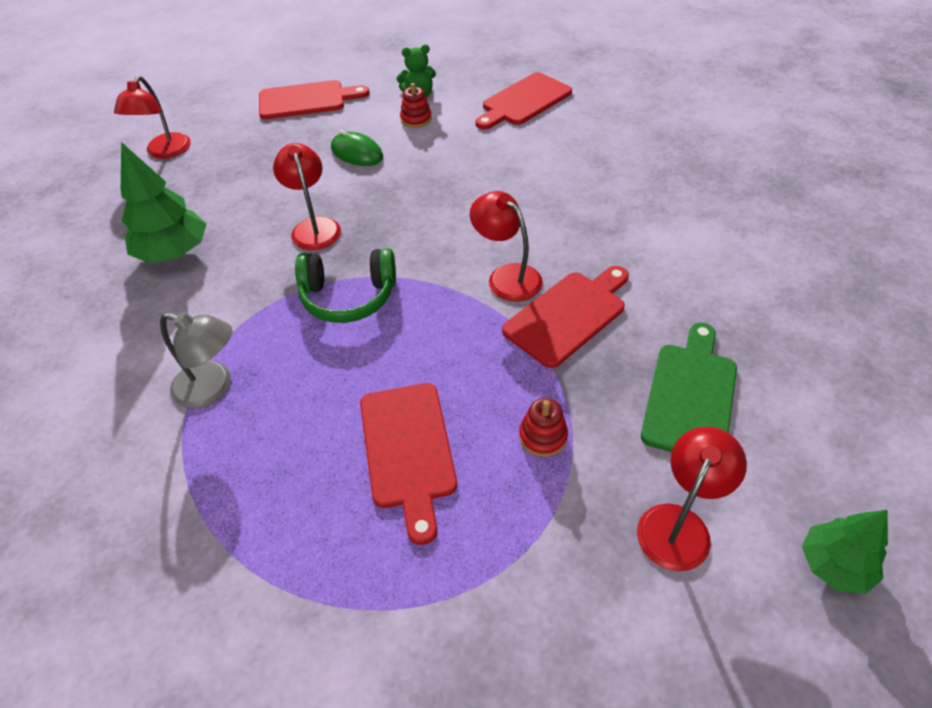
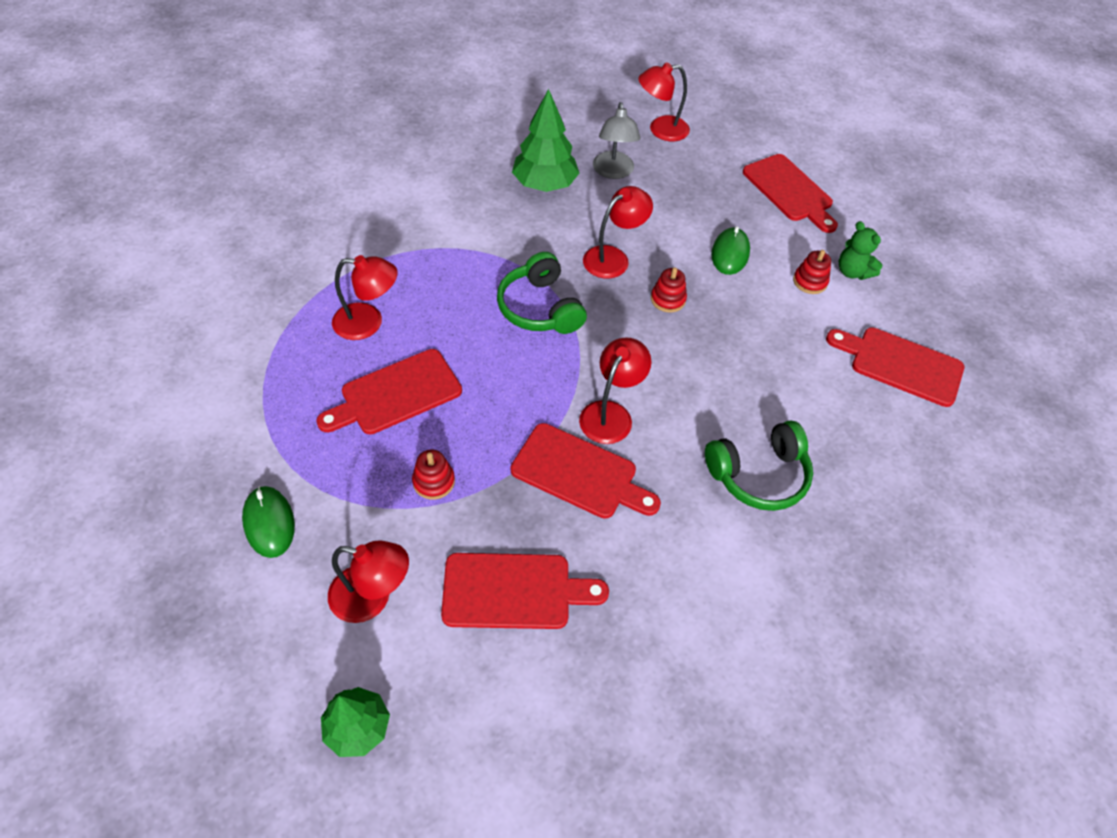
camera: 65 degrees right, 5 degrees up
grey lamp [160,312,232,409] -> grey lamp moved to [593,102,640,179]
green cutting board [641,322,737,452] -> red cutting board [441,553,609,629]
none -> green mouse [242,486,295,558]
none -> red lamp [332,255,398,340]
none -> red stacking toy [651,267,687,312]
none -> green headphones [705,421,813,511]

